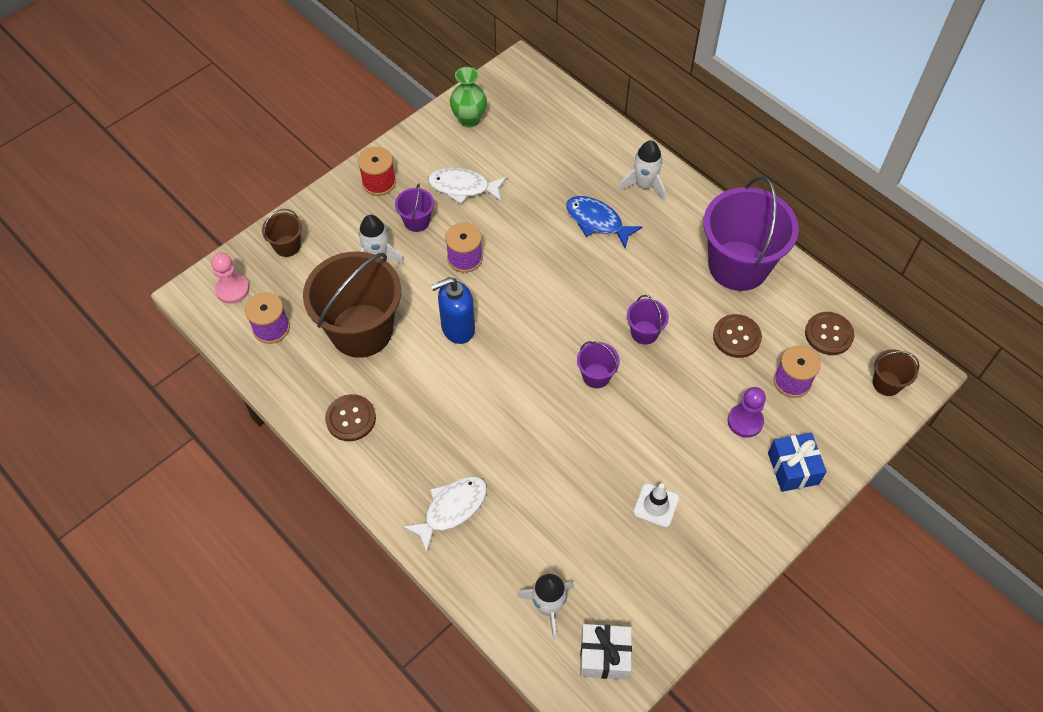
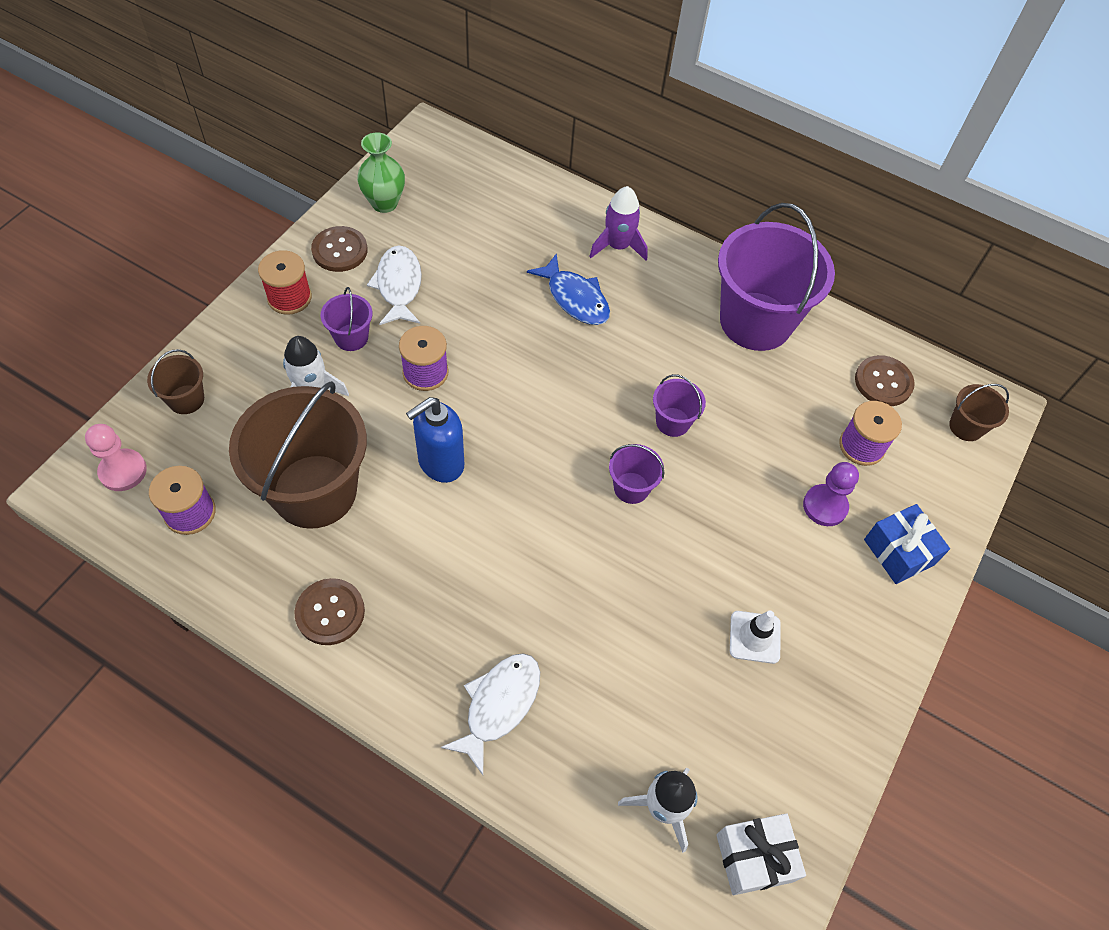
camera: 20 degrees left, 0 degrees up
white fish [428,167,507,204] -> white fish turned 90 degrees clockwise [367,246,422,325]
blue fish [566,196,642,248] -> blue fish turned 150 degrees counterclockwise [527,253,610,325]
white rocket [619,140,665,201] -> purple rocket [589,186,648,261]
brown button [713,314,762,358] -> brown button moved to [311,226,368,272]

